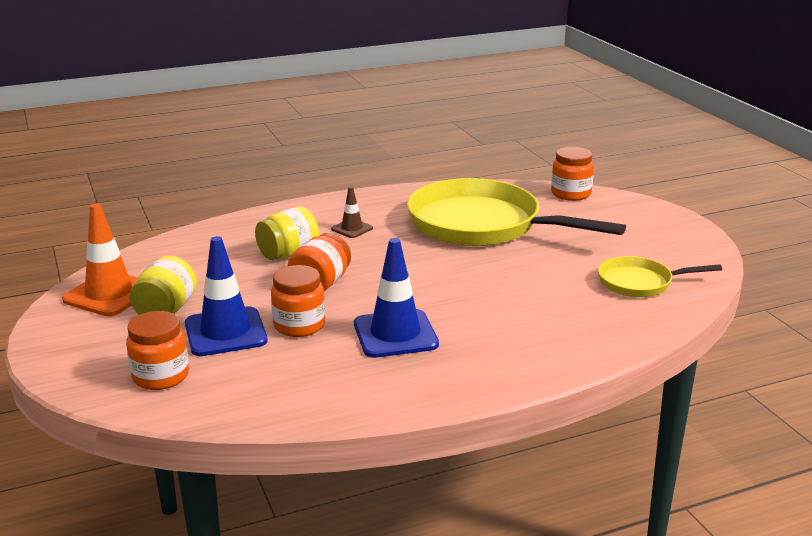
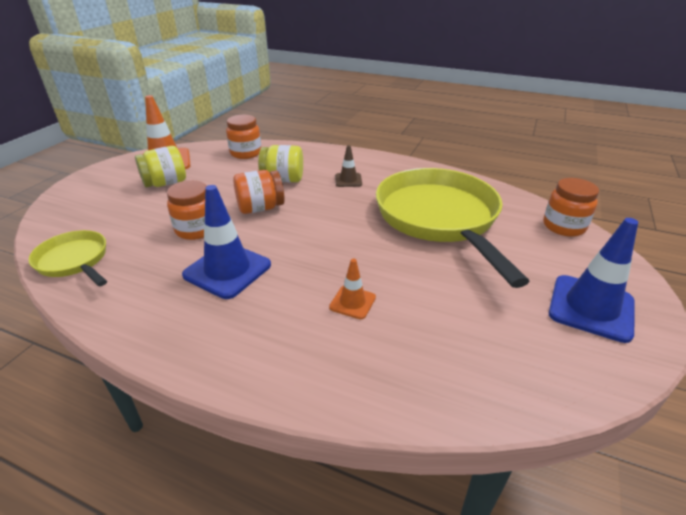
camera: 45 degrees right, 10 degrees up
orange jar [126,311,189,390] -> orange jar moved to [226,115,261,159]
blue traffic cone [185,236,268,356] -> blue traffic cone moved to [549,218,638,343]
yellow pan [598,256,722,297] -> yellow pan moved to [29,230,107,286]
none -> orange traffic cone [329,259,376,319]

